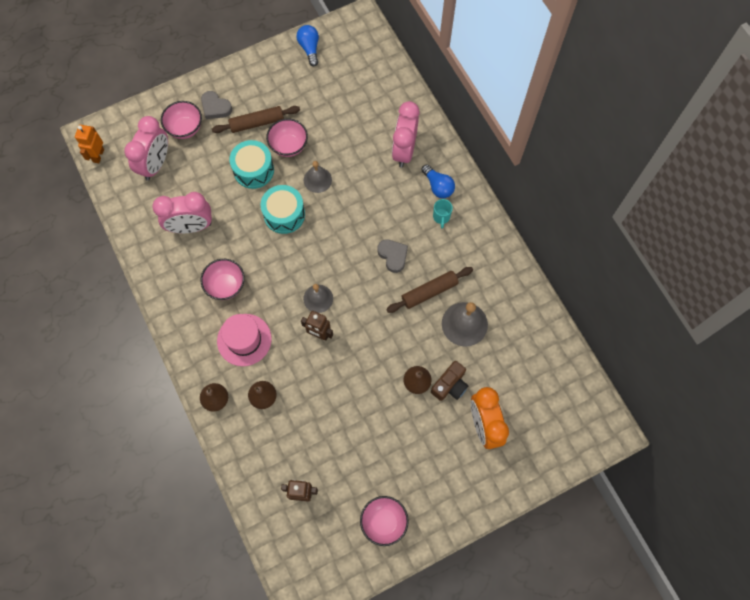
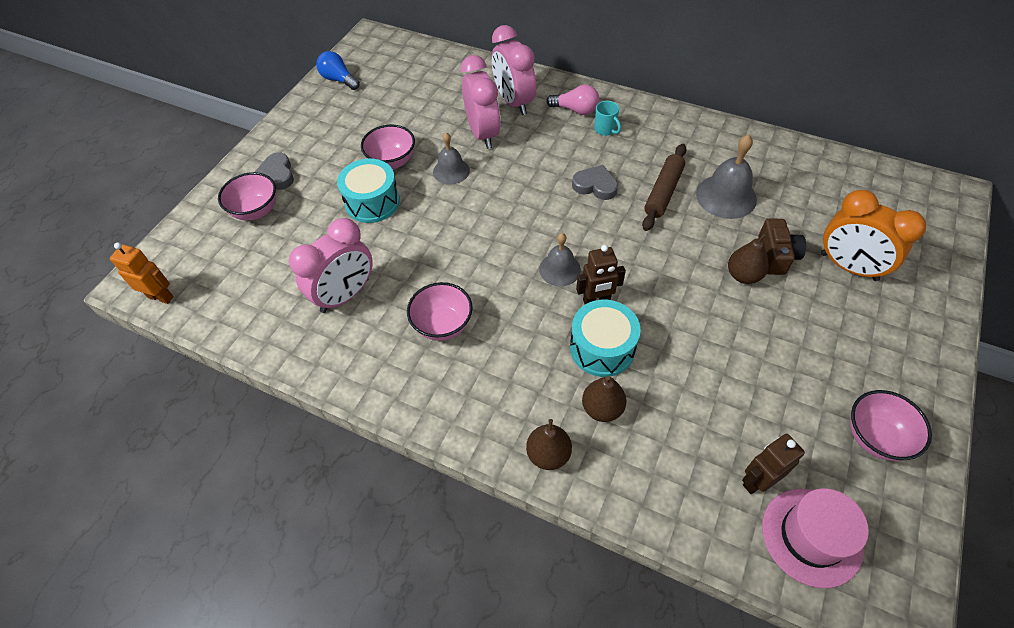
camera: 35 degrees left, 15 degrees down
orange robot [75,125,104,163] -> orange robot turned 135 degrees clockwise [110,243,174,304]
pink clock [124,116,168,181] -> pink clock moved to [461,55,501,149]
grey heart [201,91,232,119] -> grey heart turned 75 degrees clockwise [255,152,294,190]
brown rolling pin [212,106,300,133] -> none
pink hat [217,314,272,366] -> pink hat moved to [762,488,869,588]
turquoise drum [260,185,305,234] -> turquoise drum moved to [570,300,641,377]
blue light bulb [422,164,455,198] -> pink light bulb [546,85,599,115]

